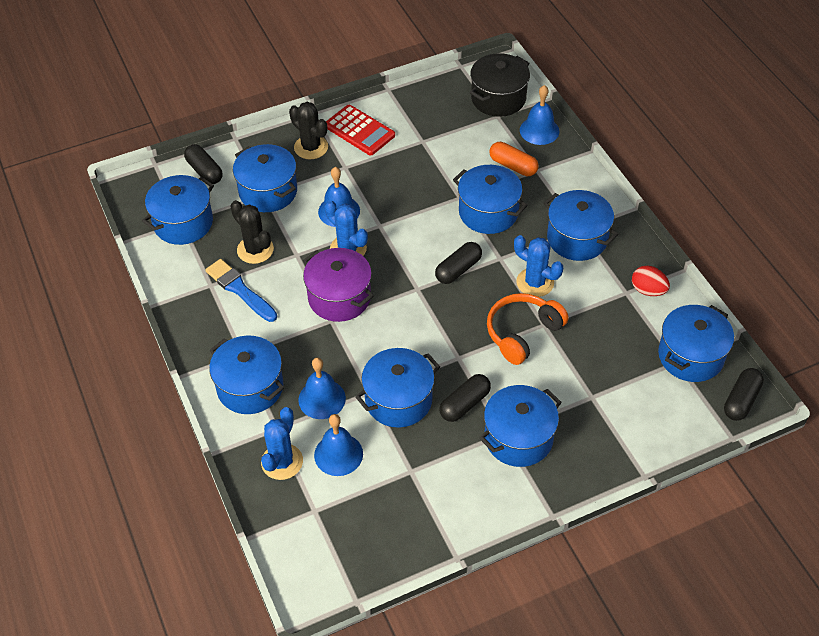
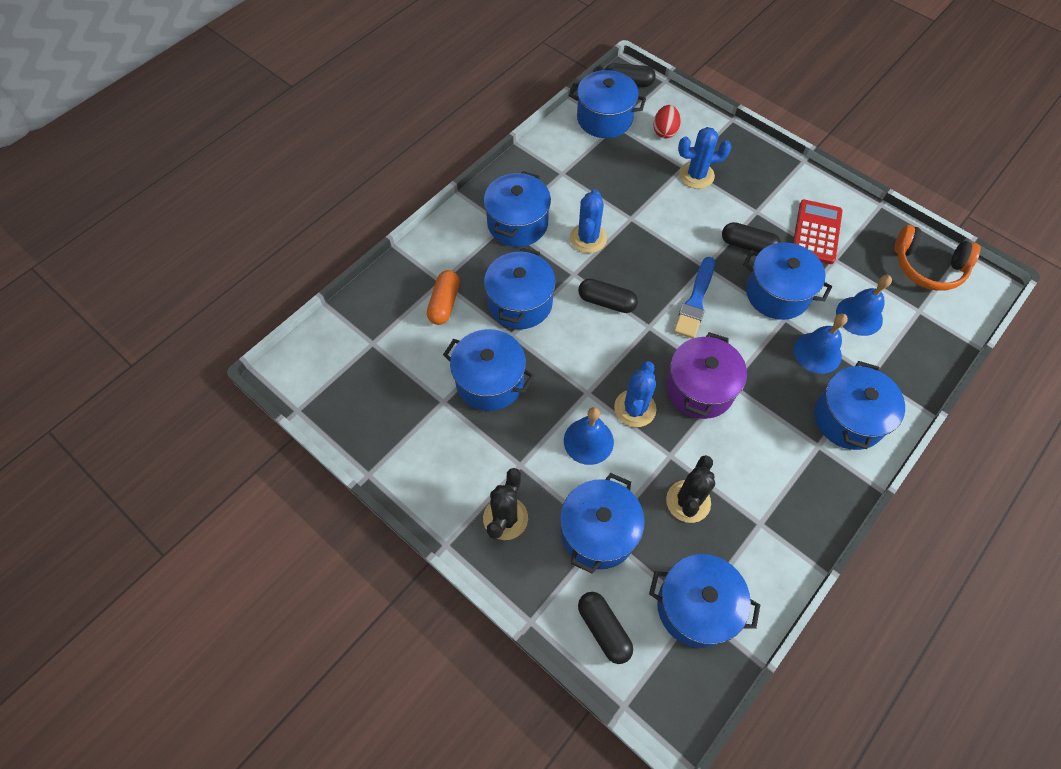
camera: 115 degrees left, 10 degrees up
black capsule [184,144,223,184] -> black capsule turned 60 degrees counterclockwise [578,592,633,664]
blue brush [205,259,277,322] -> blue brush moved to [674,257,715,339]
blue cactus [261,407,303,480] -> blue cactus moved to [678,127,731,189]
red calculator [326,105,395,155] -> red calculator moved to [793,200,842,264]
black pot [470,53,530,117] -> none
blue pot [479,385,562,467] -> blue pot moved to [443,329,534,411]
orange headphones [487,293,569,365] -> orange headphones moved to [894,225,980,291]
blue bell [520,85,559,145] -> none
red egg [632,266,670,296] -> red egg moved to [653,105,681,138]

